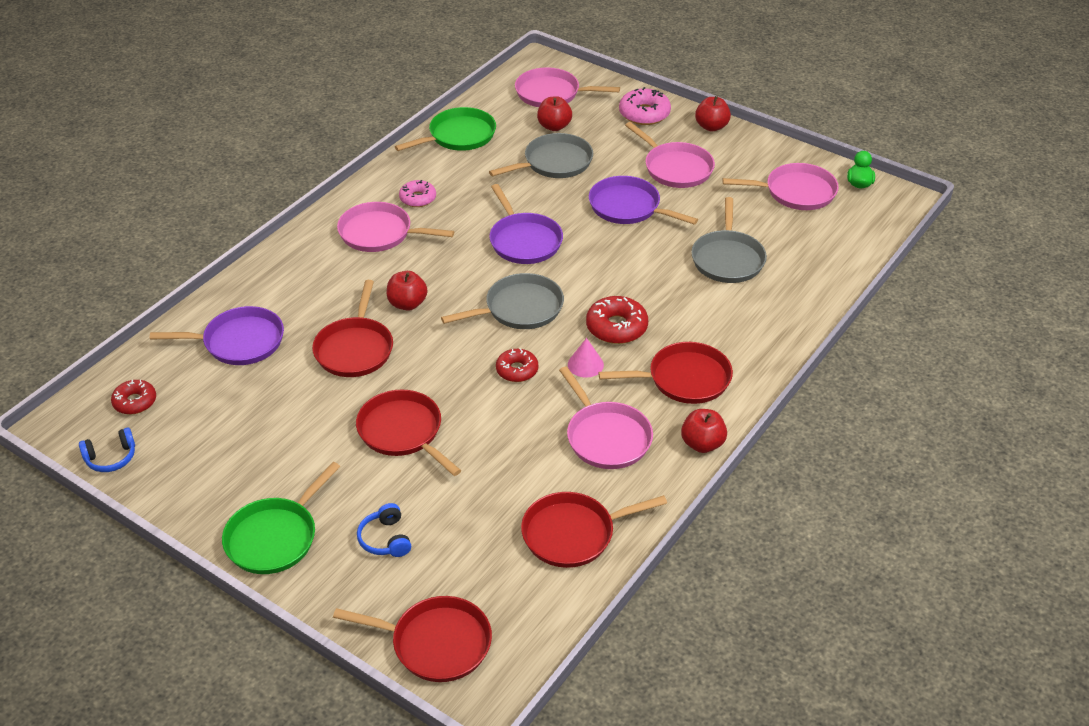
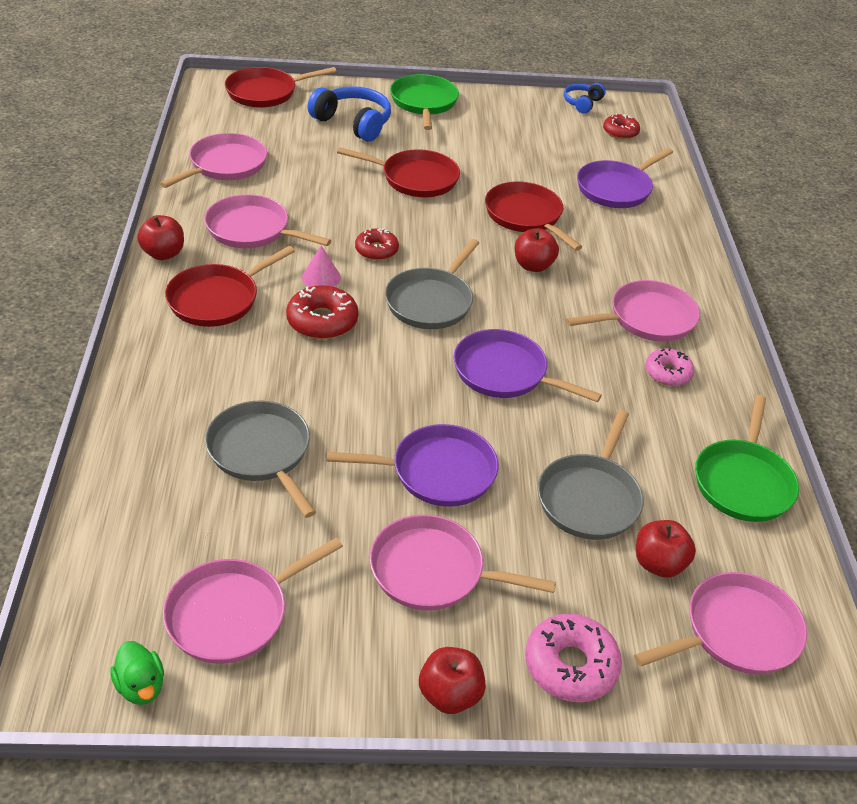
camera: 140 degrees right, 0 degrees up
blue headphones [357,503,411,557] -> blue headphones [308,86,391,142], size x1.75
red pan [521,492,667,568] -> pink pan [160,133,267,188]

